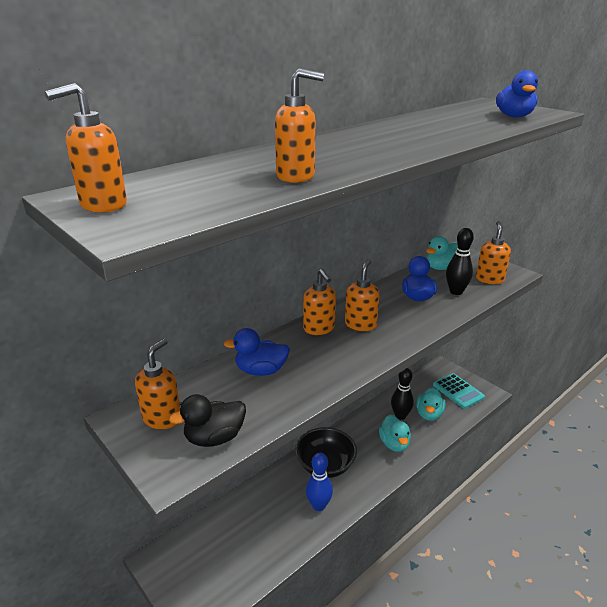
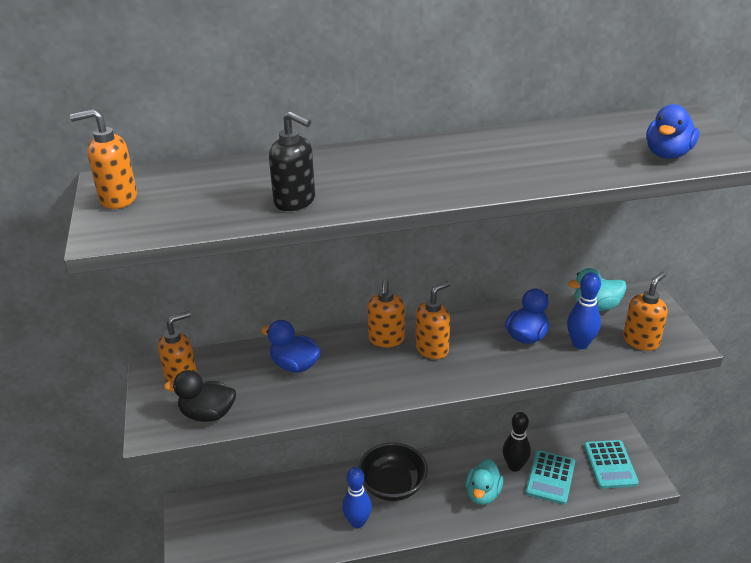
camera: 30 degrees right, 5 degrees up
orange soap dispenser [275,68,324,183] -> black soap dispenser [269,111,315,211]
turquoise duck [416,387,446,421] -> turquoise calculator [526,450,575,505]
black bowling pin [446,228,474,295] -> blue bowling pin [567,272,601,349]

